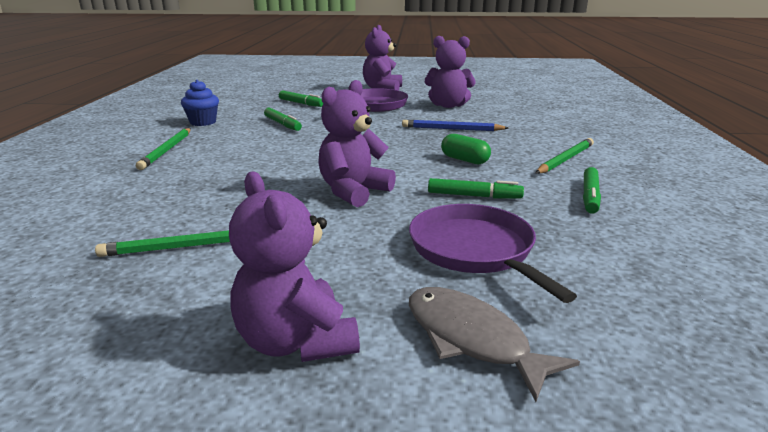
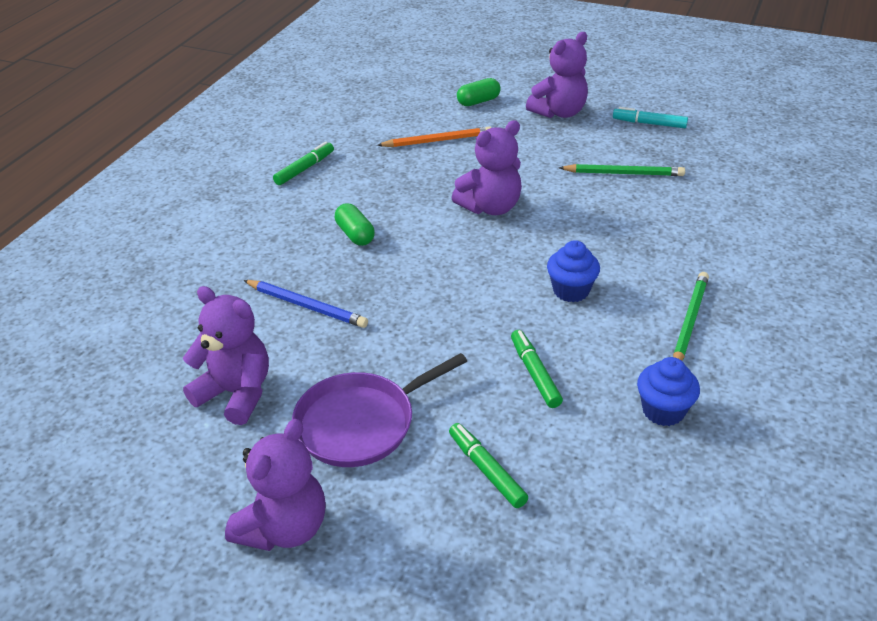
camera: 160 degrees left, 15 degrees up
purple teddy bear [229,171,360,362] -> purple teddy bear turned 60 degrees clockwise [526,32,588,118]
purple pan [409,204,577,303] -> orange pencil [377,126,491,147]
grey fish [409,287,580,402] -> green capsule [457,78,501,106]
green marker [428,178,524,199] -> none
green pencil [536,138,594,174] -> none
none -> blue cupcake [547,240,600,302]
none -> turquoise marker [613,107,688,128]

